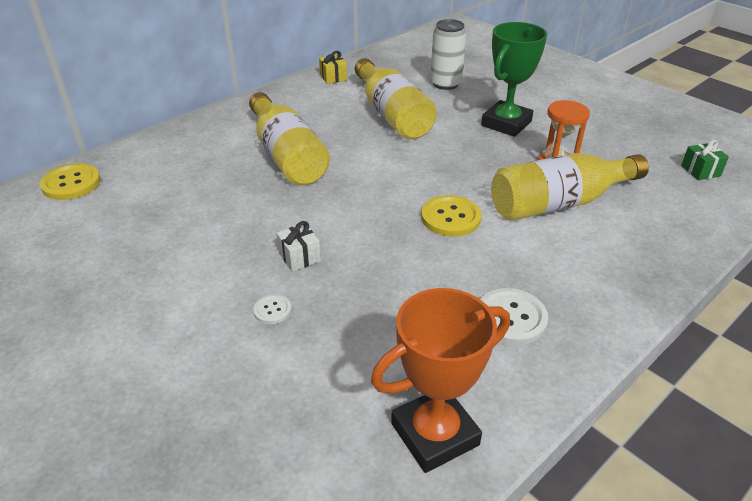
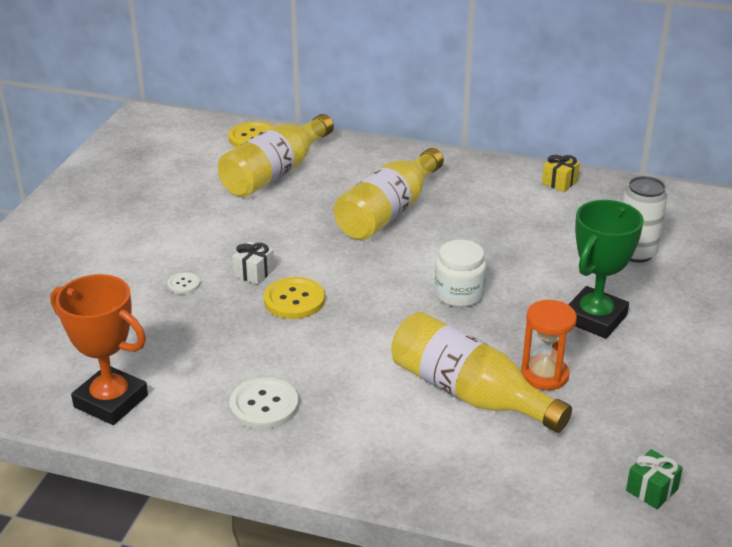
camera: 60 degrees right, 5 degrees down
yellow bottle [355,58,437,139] -> yellow bottle moved to [218,114,334,197]
yellow button [421,195,481,237] -> yellow button moved to [264,277,325,319]
green trophy [481,22,547,137] -> green trophy turned 60 degrees counterclockwise [568,200,644,339]
none -> white jar [435,240,486,307]

